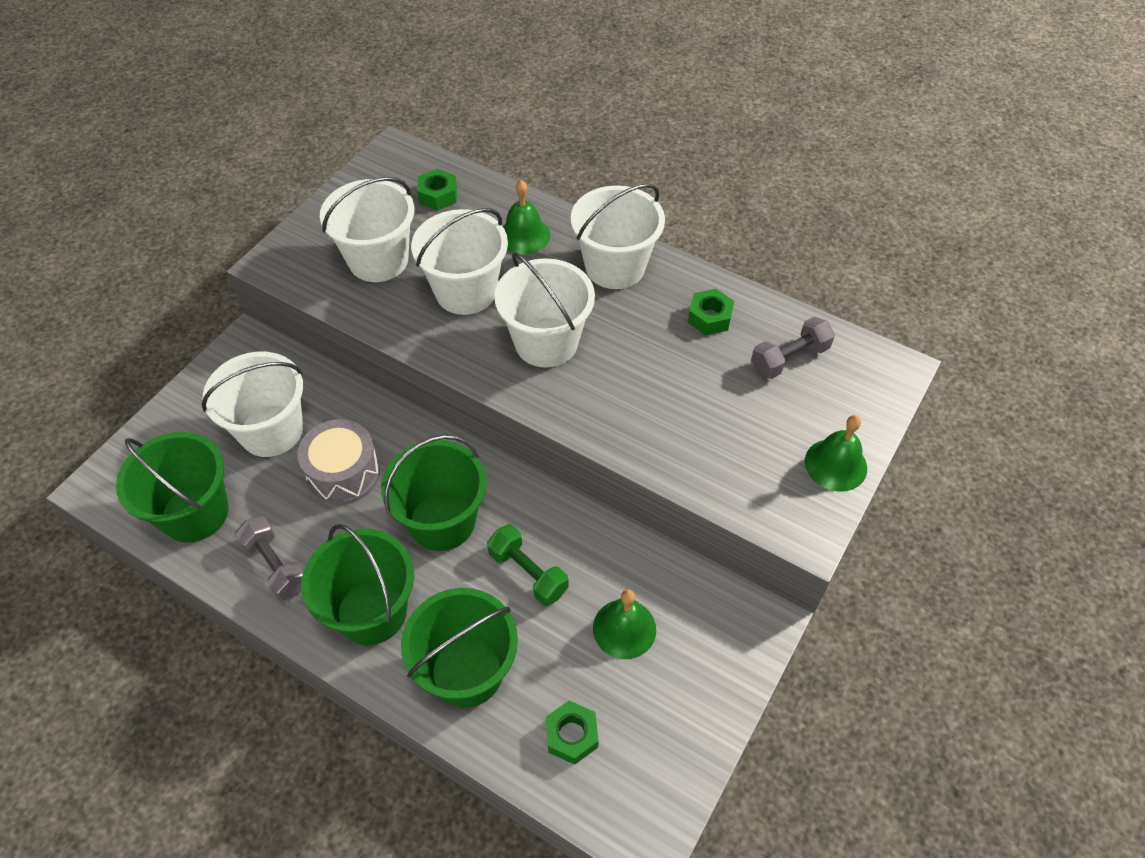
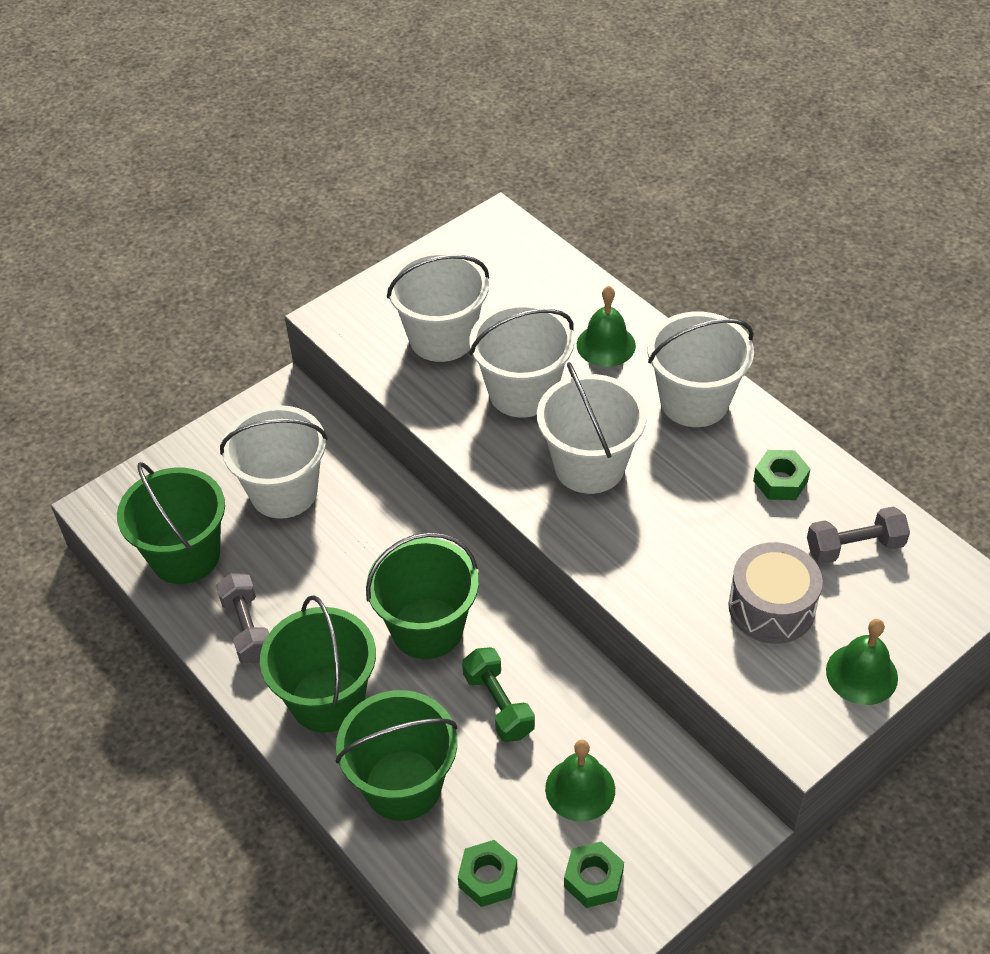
camera: 20 degrees right, 5 degrees down
grey drum [297,419,380,505] -> grey drum moved to [728,542,823,644]
green nut [417,169,457,211] -> green nut moved to [564,841,624,908]

